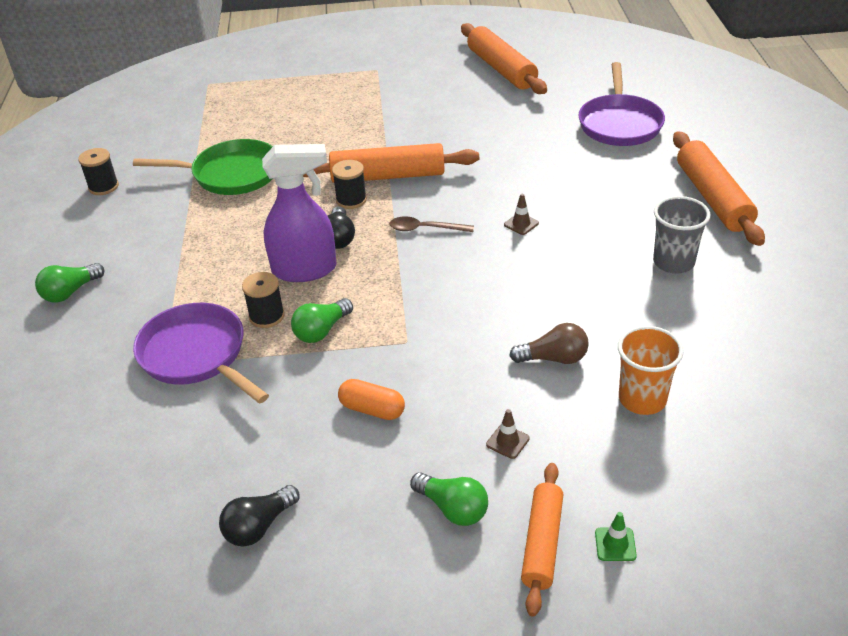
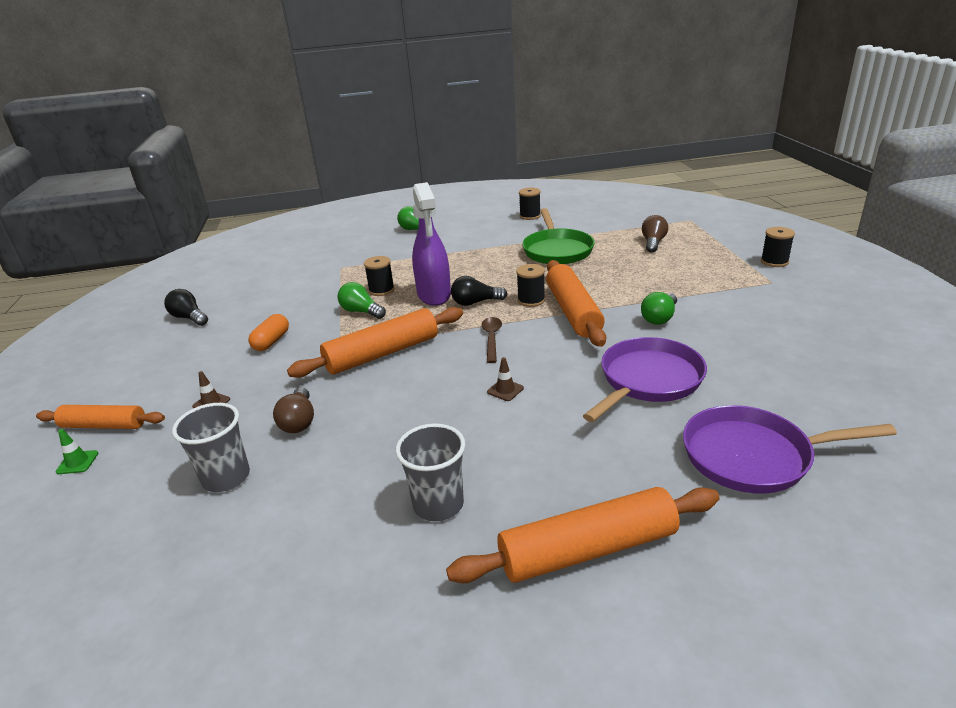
camera: 85 degrees right, 10 degrees down
purple pan [133,303,269,404] -> purple pan moved to [583,337,707,422]
green light bulb [410,472,488,526] -> green light bulb moved to [641,292,677,325]
orange rolling pin [461,23,547,94] -> orange rolling pin moved to [287,307,463,378]
orange cup [618,326,684,415] -> grey cup [172,403,250,492]
none -> brown light bulb [642,215,668,253]
none -> black spool [761,227,795,267]

